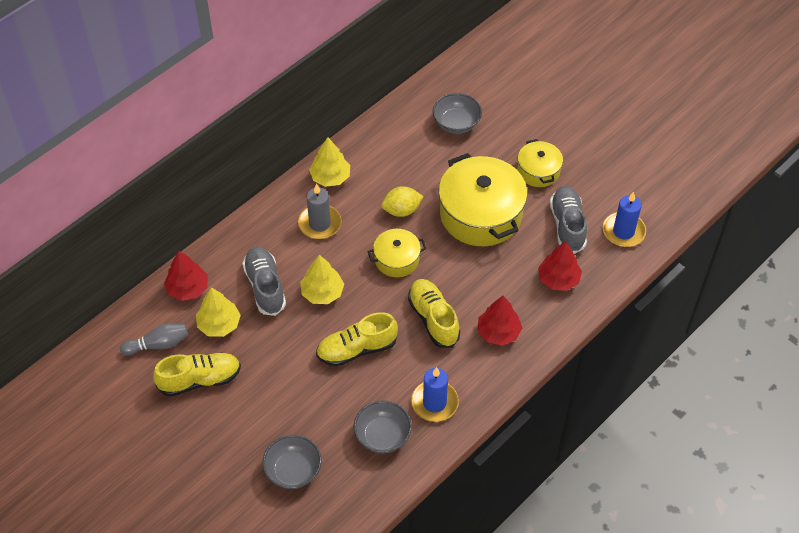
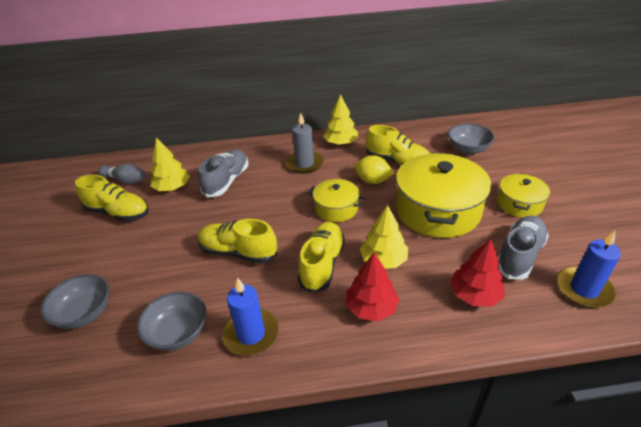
camera: 40 degrees right, 15 degrees down
red tree [164,251,208,301] -> none
yellow tree [300,255,344,304] -> yellow tree moved to [360,205,408,268]
none -> yellow shoe [366,125,430,165]

